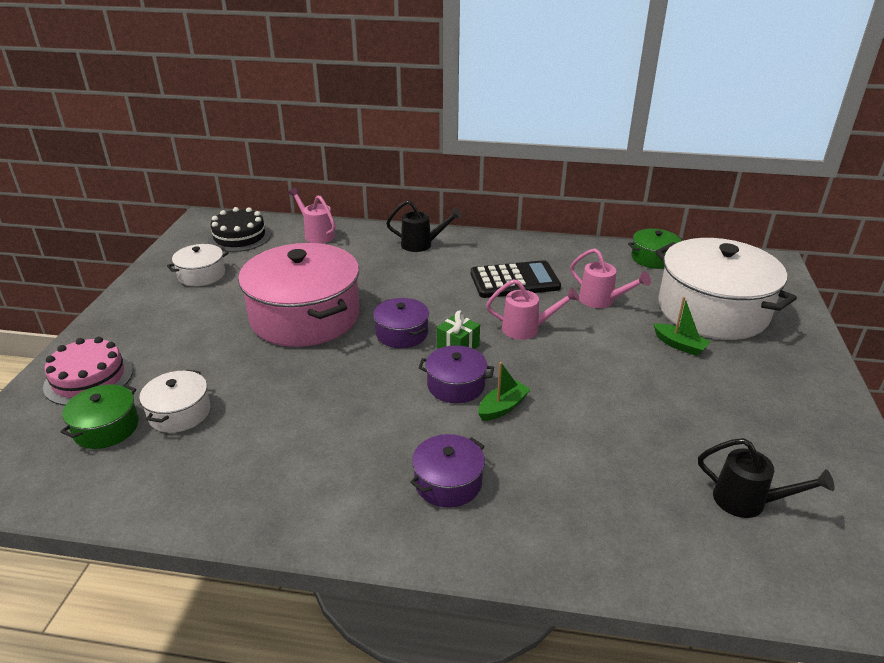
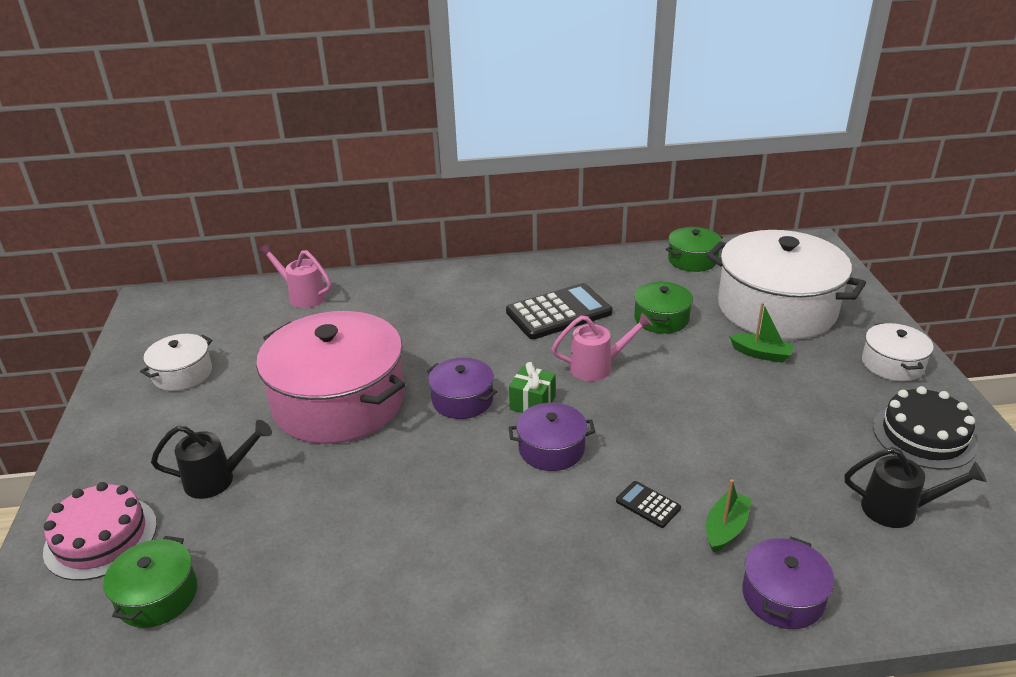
camera: 15 degrees left, 0 degrees up
white pot [139,370,210,433] -> white pot moved to [862,323,933,381]
black cake [208,207,271,252] -> black cake moved to [873,386,978,470]
black watering can [386,200,462,252] -> black watering can moved to [151,420,272,499]
purple pot [410,434,485,508] -> purple pot moved to [742,537,834,629]
green boat [478,362,531,421] -> green boat moved to [706,479,752,553]
pink watering can [570,249,651,308] -> green pot [634,282,693,334]
none -> black calculator [616,481,681,528]

